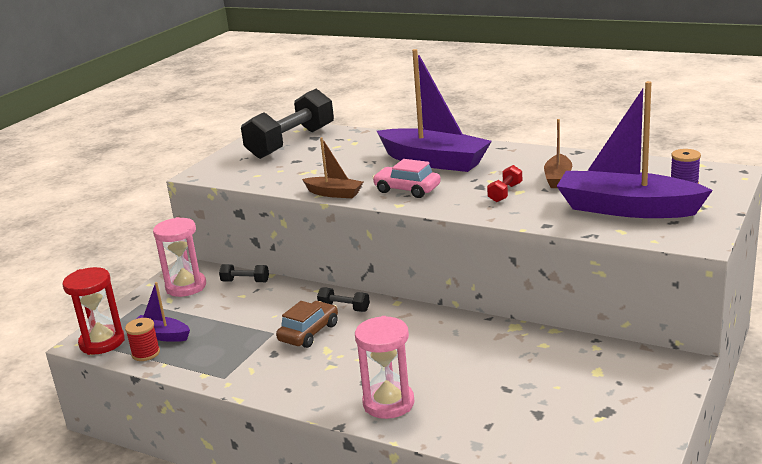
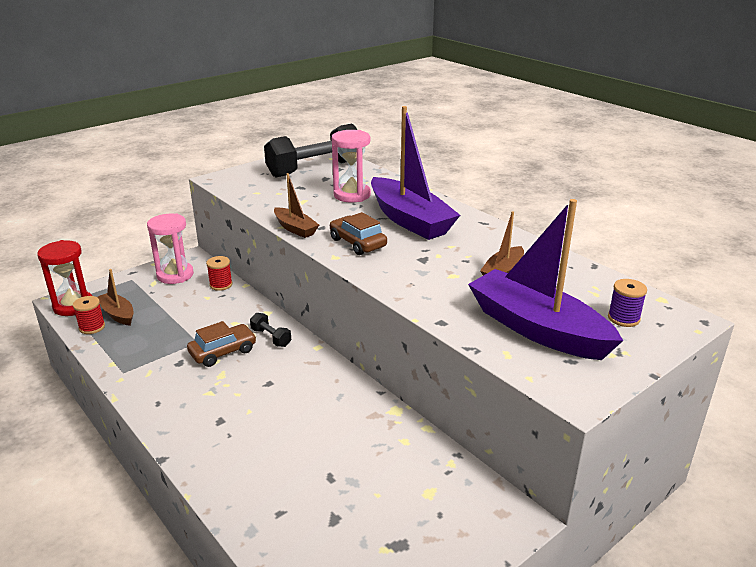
camera: 20 degrees right, 5 degrees up
purple boat [136,282,190,342] -> brown boat [97,269,134,326]
black dumbbell [219,264,269,282] -> red spool [206,256,232,291]
pink hourglass [355,316,415,419] -> pink hourglass moved to [332,130,371,202]
pink car [372,159,441,198] -> brown car [330,212,387,255]
red dumbbell [487,165,522,202] -> none

